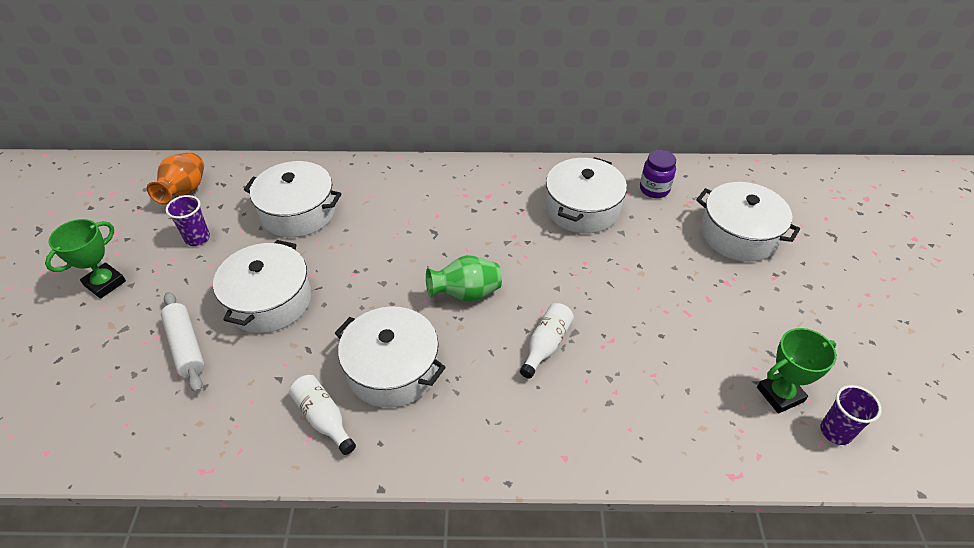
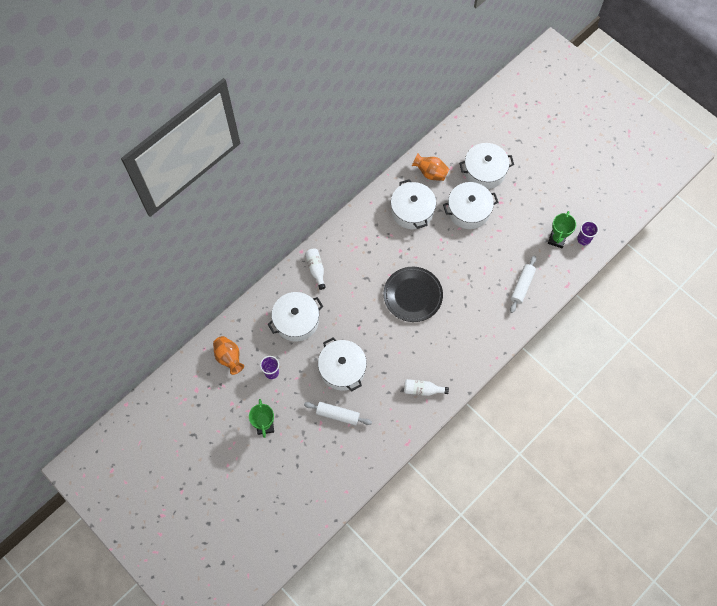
camera: 45 degrees left, 20 degrees up
white pot [335,306,446,408] -> white pot moved to [443,182,498,229]
green vase [426,255,502,302] -> black plate [383,267,443,322]
white bottle [520,303,574,379] -> white bottle moved to [305,249,326,290]
purple jar [640,150,676,198] -> orange vase [412,154,449,181]
none -> white rolling pin [510,255,536,313]

